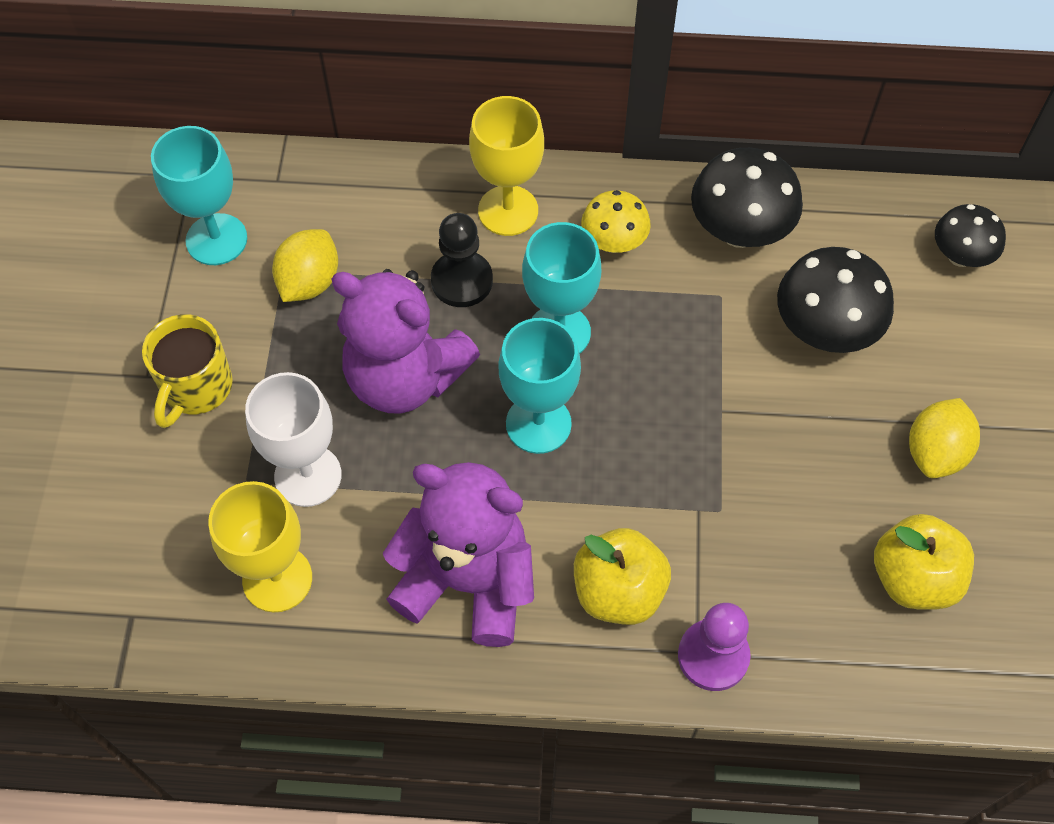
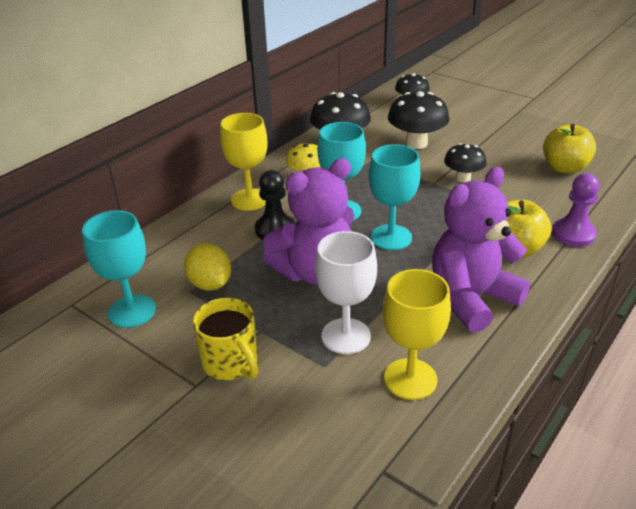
camera: 55 degrees left, 25 degrees down
yellow lemon [909,398,980,478] -> none
none -> black mushroom [444,143,486,183]

